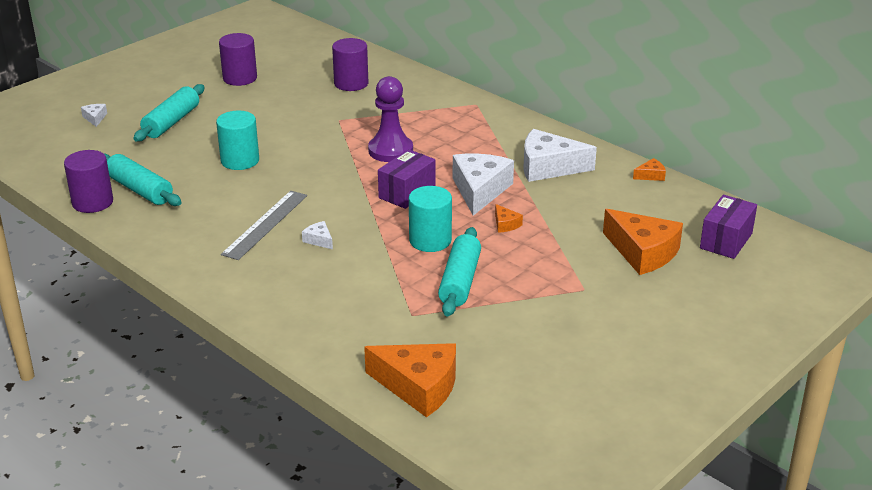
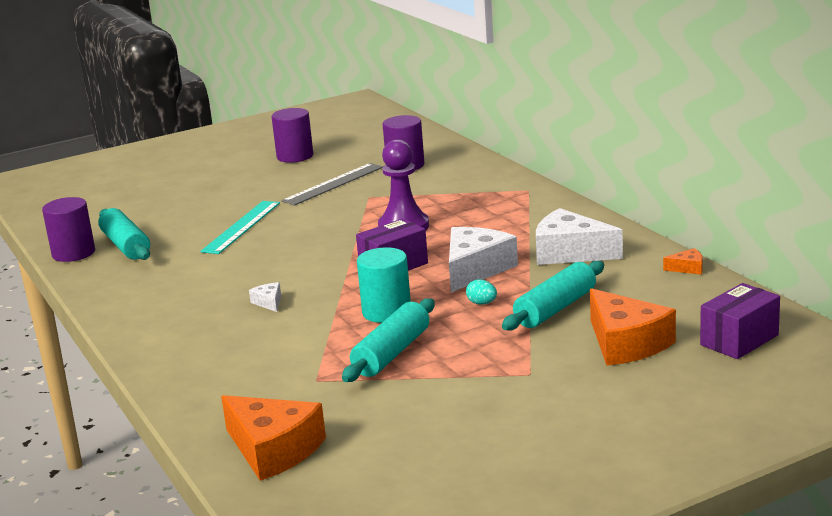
camera: 20 degrees right, 10 degrees down
white cheese [81,104,107,127] -> none
turquoise rolling pin [133,84,205,141] -> turquoise rolling pin moved to [502,261,604,330]
turquoise cylinder [216,111,259,170] -> turquoise ruler [200,201,280,254]
grey ruler [221,191,307,260] -> grey ruler moved to [282,163,383,206]
orange cheese [495,204,523,233] -> turquoise egg [466,279,497,305]

